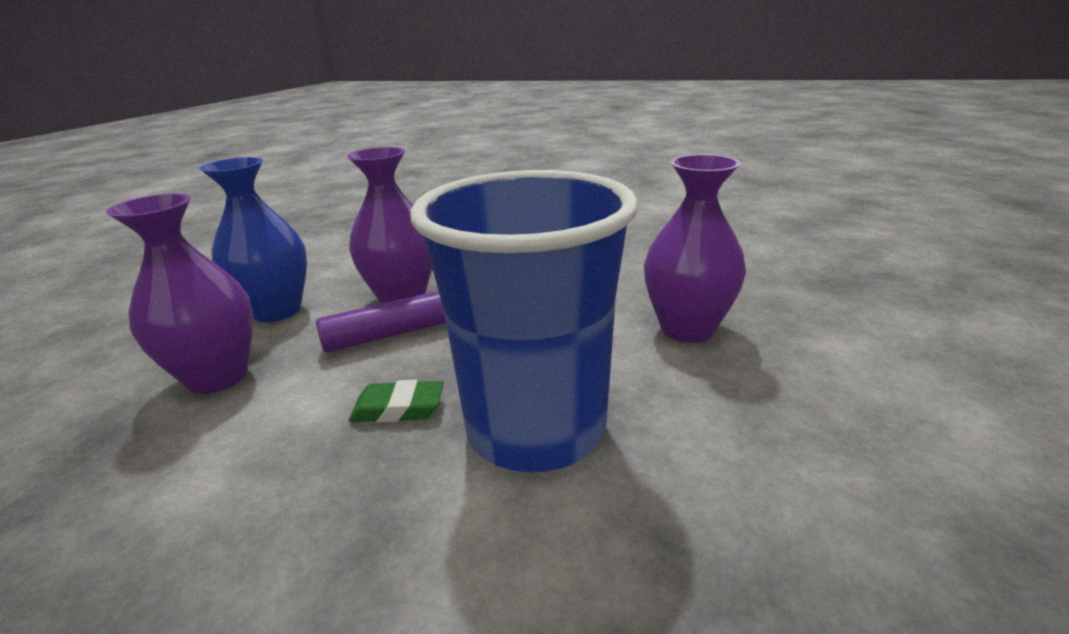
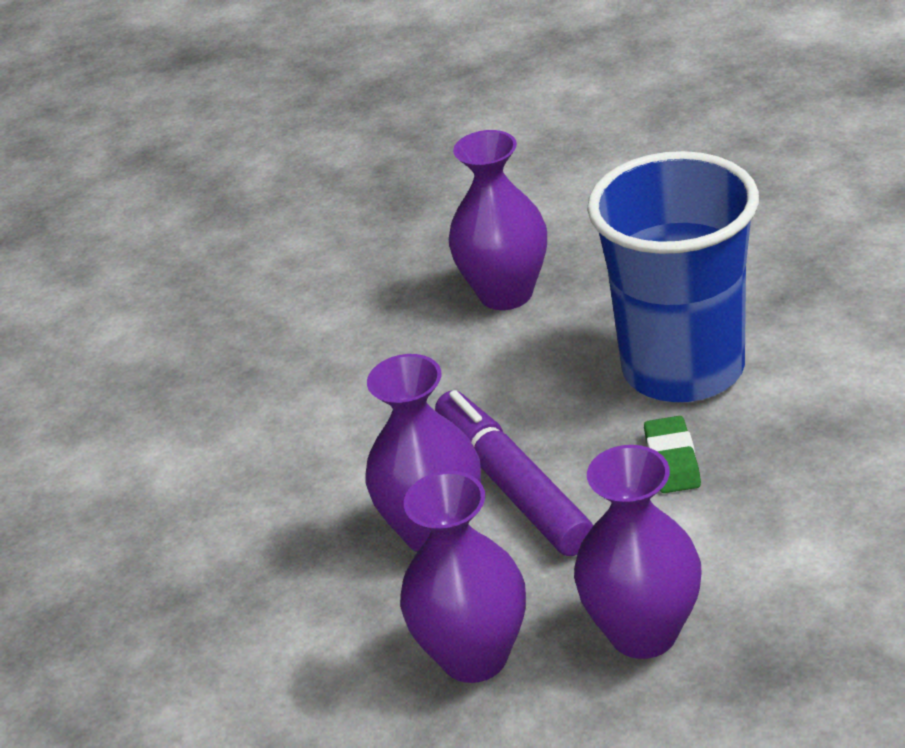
camera: 90 degrees left, 10 degrees up
blue vase [199,157,307,322] -> purple vase [400,471,526,683]

